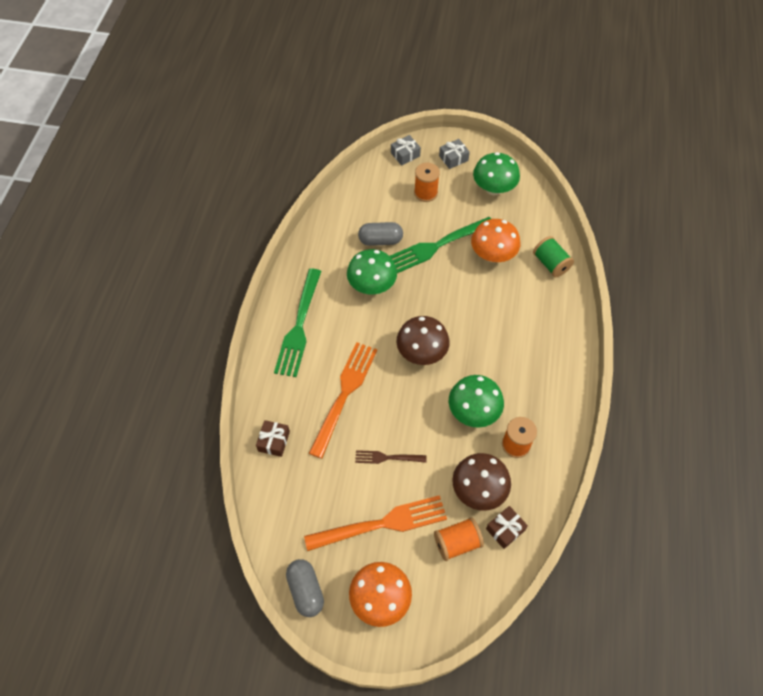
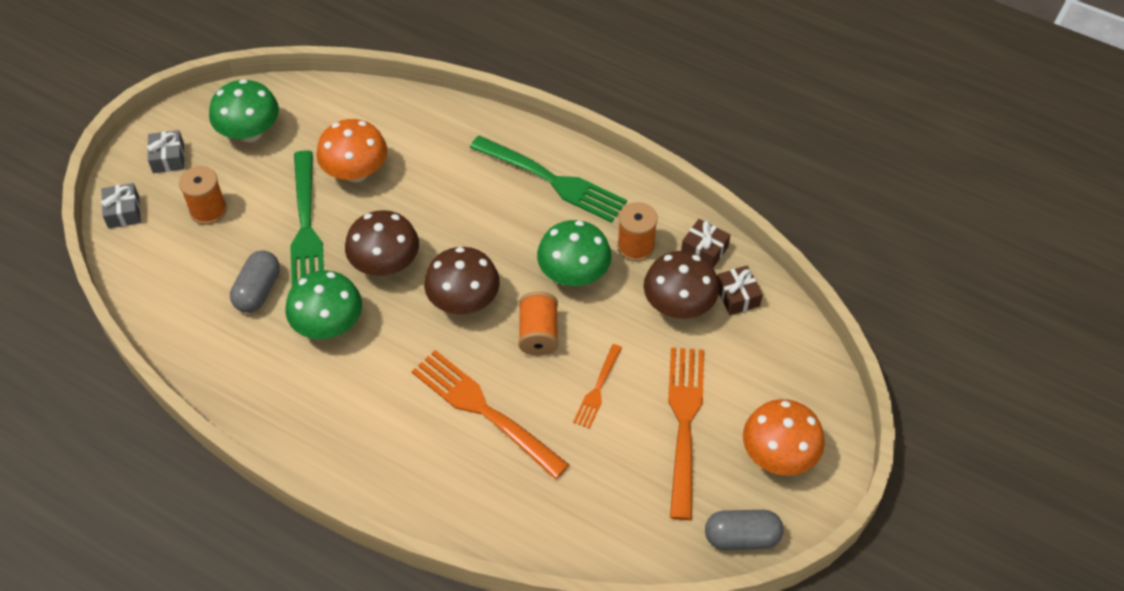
camera: 70 degrees left, 5 degrees down
brown gift [256,420,290,457] -> brown gift moved to [681,219,730,268]
green fork [274,268,321,377] -> green fork moved to [470,135,627,223]
brown fork [355,450,427,464] -> orange fork [573,344,622,429]
orange spool [434,517,484,561] -> orange spool moved to [518,291,558,356]
green spool [533,236,574,277] -> none
none -> brown mushroom [345,210,419,276]

